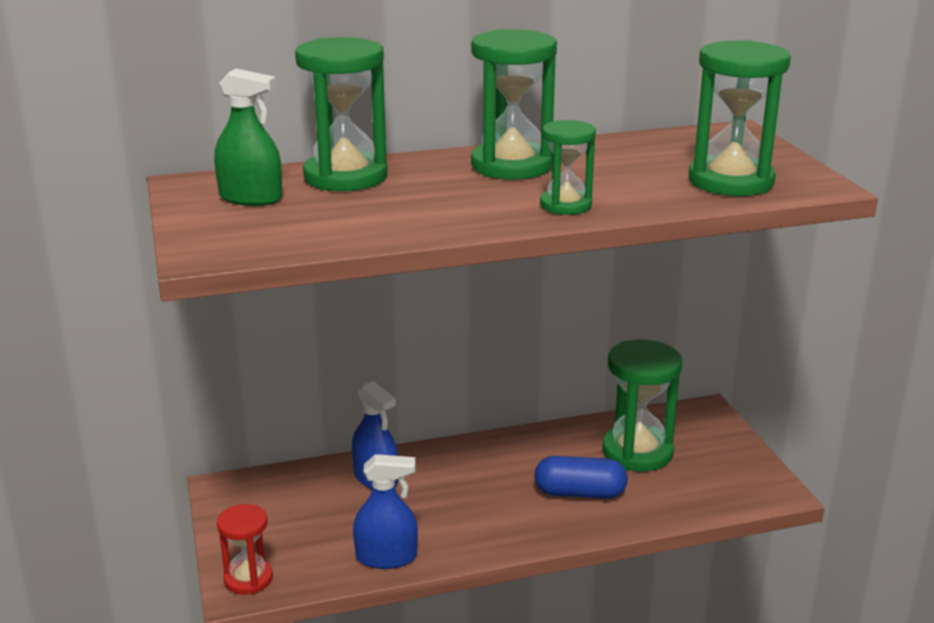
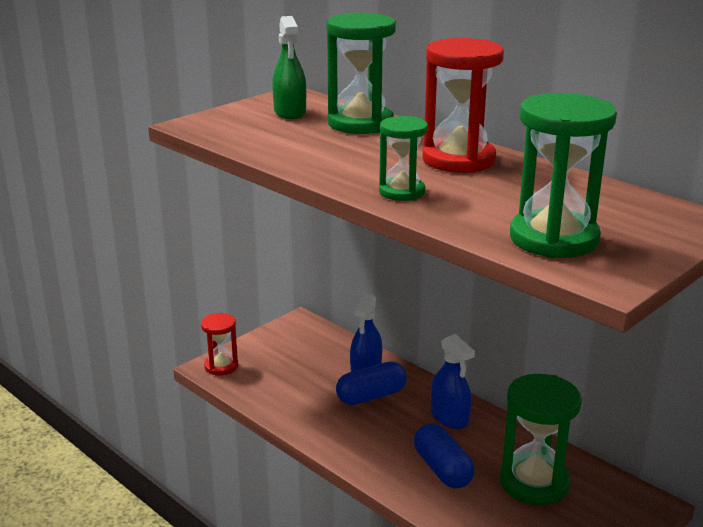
camera: 60 degrees right, 0 degrees up
blue spray bottle [353,454,418,569] -> blue spray bottle moved to [431,334,475,429]
green hourglass [471,29,557,180] -> red hourglass [422,38,504,173]
none -> blue capsule [336,362,407,405]

